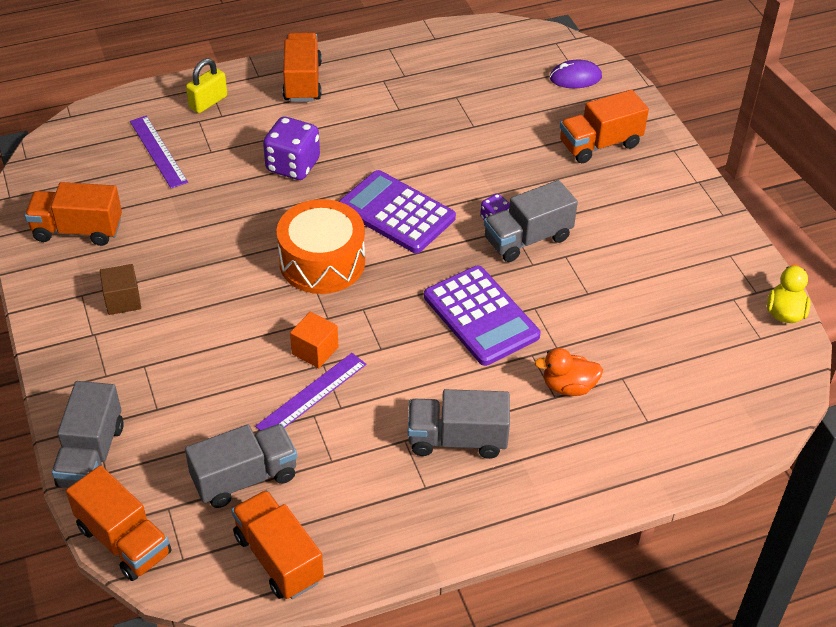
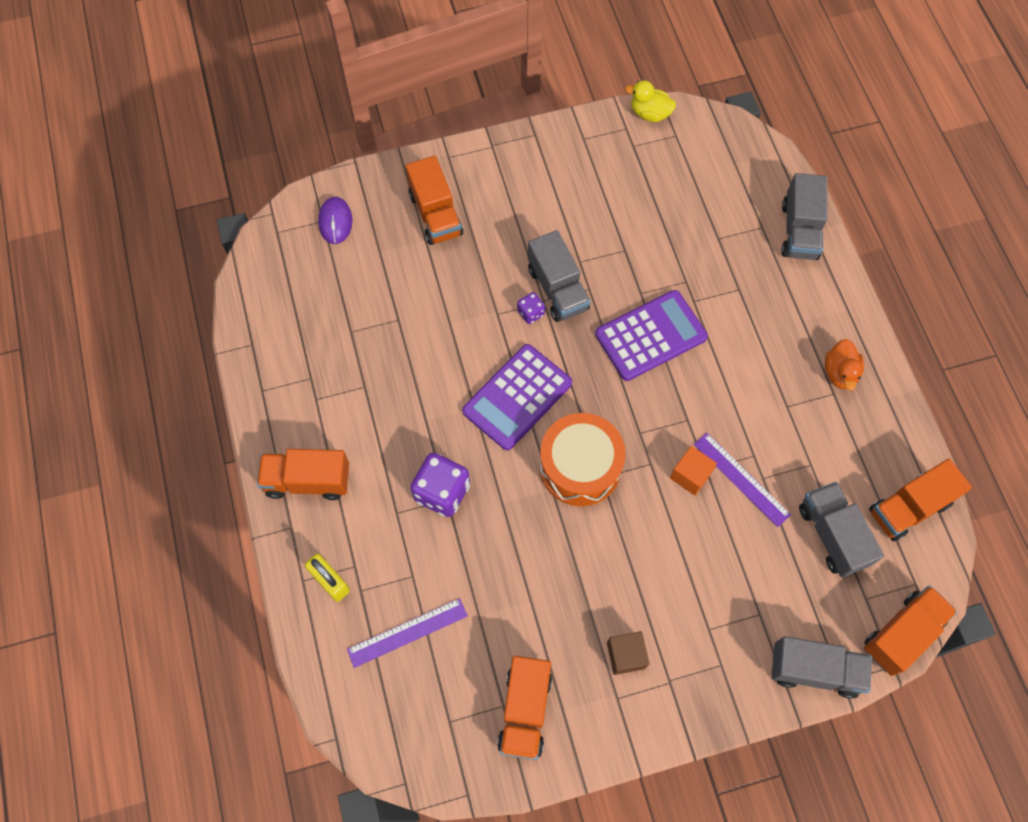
camera: 85 degrees left, 20 degrees up
grey truck [408,389,510,459] -> grey truck moved to [781,173,827,260]
orange duck [534,348,603,396] -> orange duck moved to [825,339,864,391]

